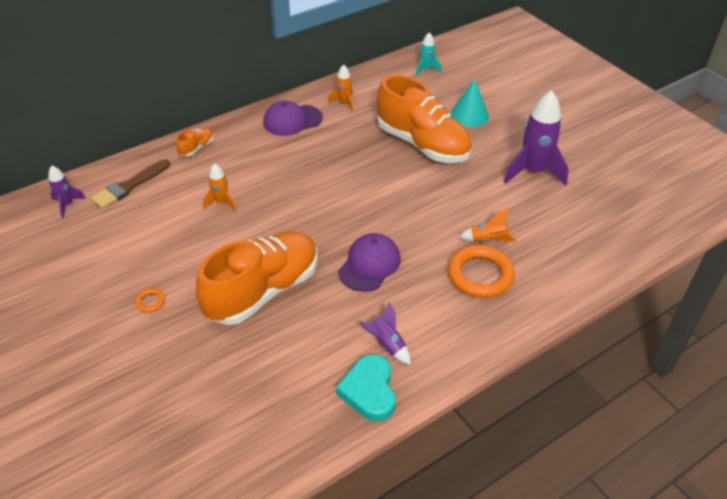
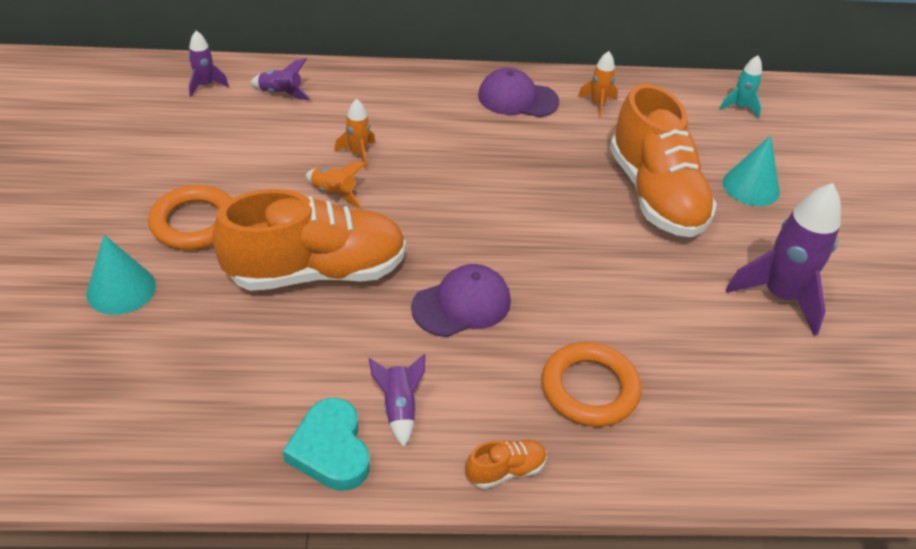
camera: 30 degrees right, 0 degrees up
brown brush [91,159,170,209] -> purple rocket [250,58,310,100]
orange ring [135,288,165,312] -> orange ring [148,185,232,250], size x2.32
orange shoe [176,128,214,157] -> orange shoe moved to [466,440,547,489]
turquoise heart [336,354,396,422] -> turquoise heart turned 45 degrees counterclockwise [283,398,370,491]
orange rocket [459,208,516,242] -> orange rocket moved to [306,162,366,208]
none -> turquoise cone [86,235,156,315]

